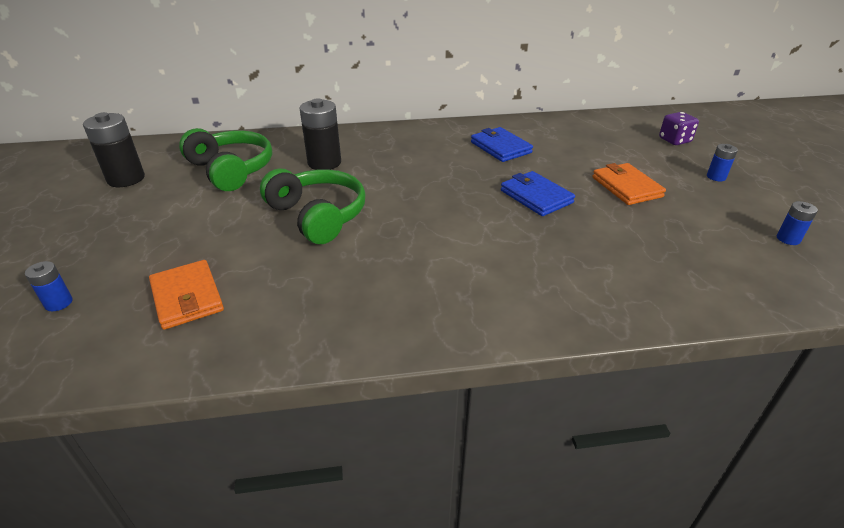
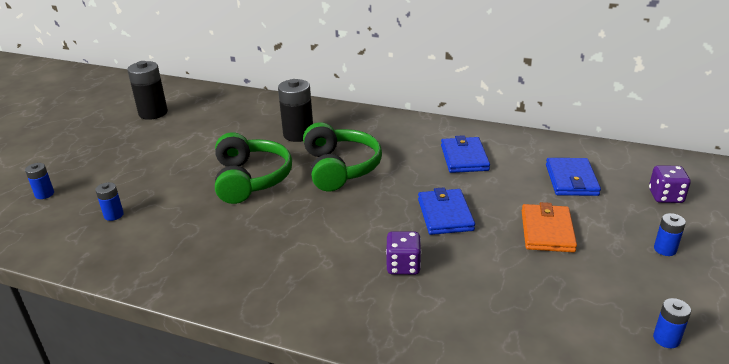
camera: 30 degrees right, 5 degrees down
orange wallet [149,260,224,330] -> blue battery [95,182,124,221]
green headphones [179,128,272,191] -> green headphones moved to [303,122,382,191]
none -> purple dice [386,231,421,275]
none -> blue wallet [546,158,601,196]

